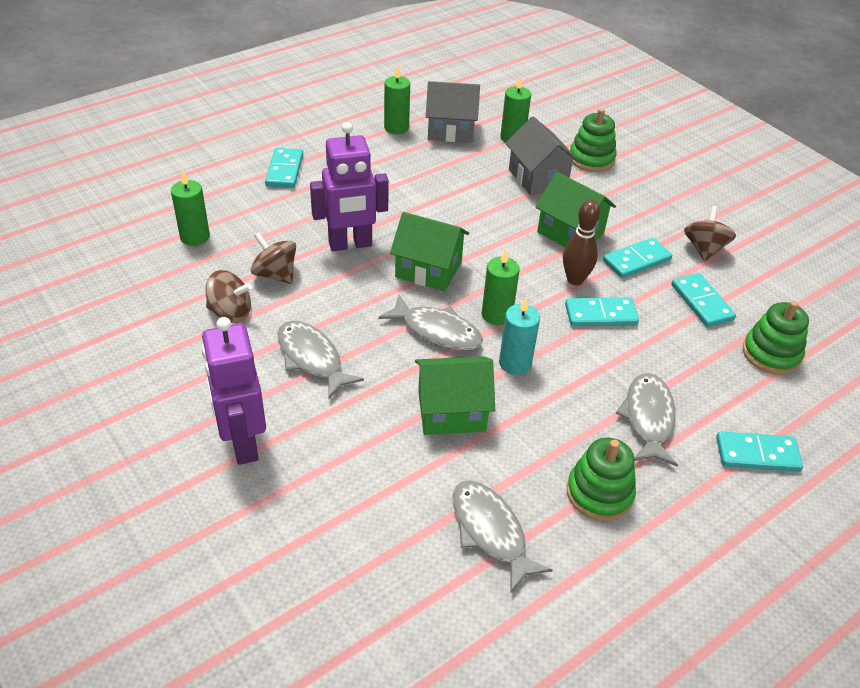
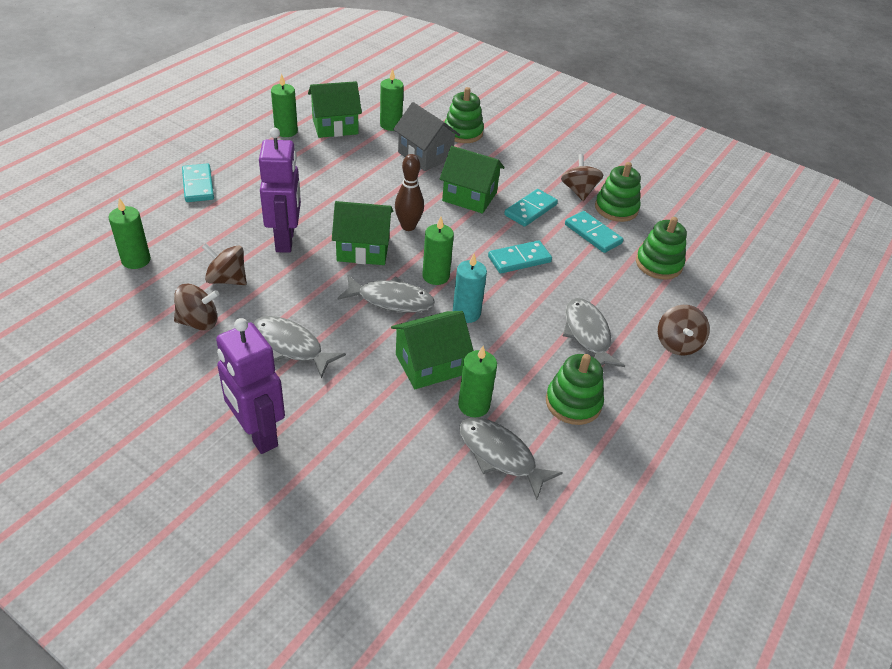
camera: 20 degrees left, 0 degrees up
purple robot [310,122,389,251] -> purple robot turned 60 degrees counterclockwise [259,128,301,253]
grey house [426,81,480,143] -> green house [308,81,362,138]
brown bowling pin [563,200,600,285] -> brown bowling pin moved to [395,154,424,231]
turquoise domino [716,431,803,472] -> brown spinning top [658,305,710,356]
none -> green candle [458,346,497,417]
none -> green stacking toy [595,162,641,222]

